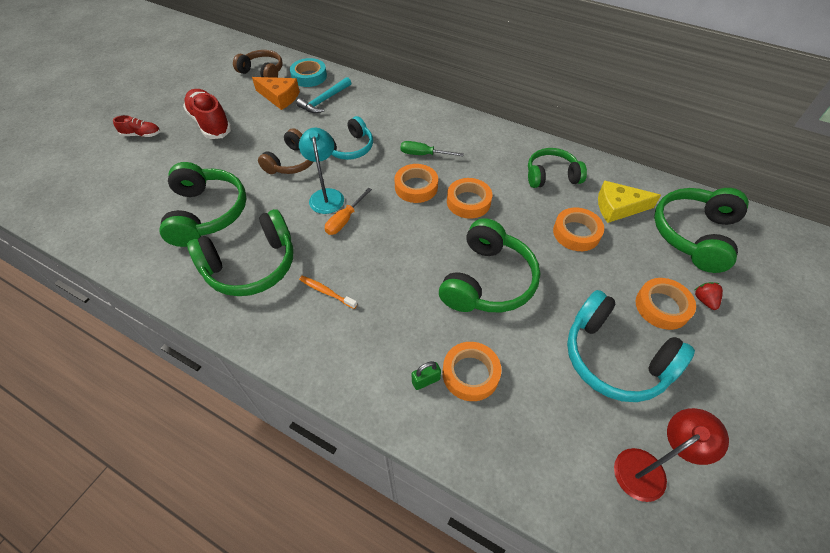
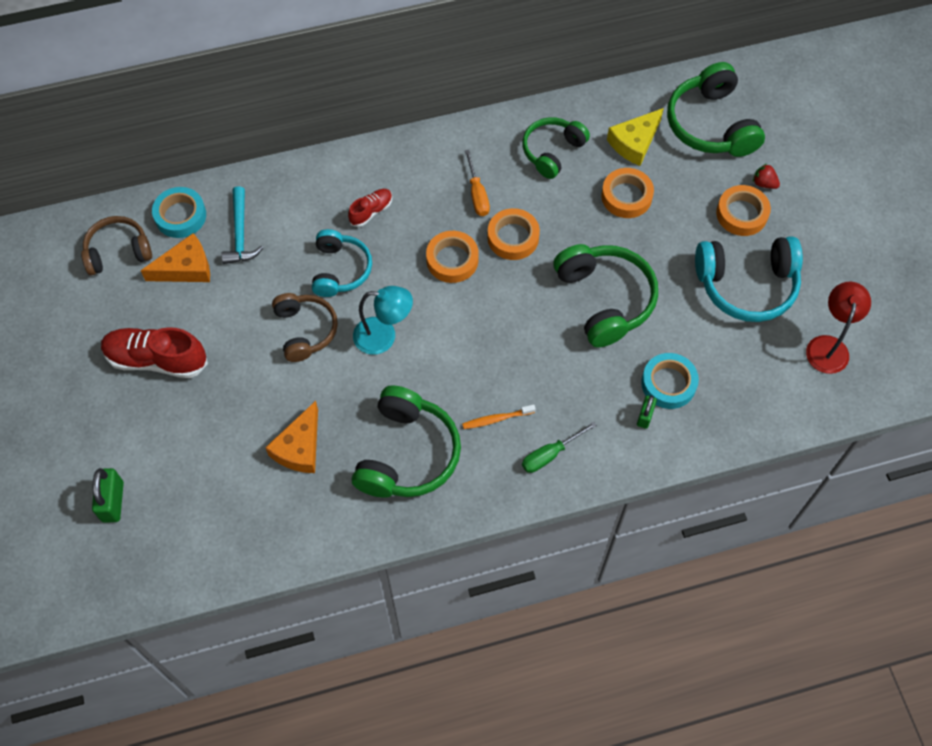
camera: 45 degrees left, 10 degrees up
red shoe [113,115,160,137] -> red shoe moved to [348,189,392,227]
green headphones [159,162,247,247] -> orange cheese [265,401,318,473]
turquoise lamp [299,128,344,214] -> turquoise lamp turned 150 degrees clockwise [353,286,413,355]
orange screwdriver [325,188,372,235] -> orange screwdriver moved to [465,150,490,216]
green screwdriver [400,141,464,156] -> green screwdriver moved to [522,422,597,473]
orange tape [442,342,502,401] -> turquoise tape [641,353,699,409]
none -> green padlock [92,468,124,523]

